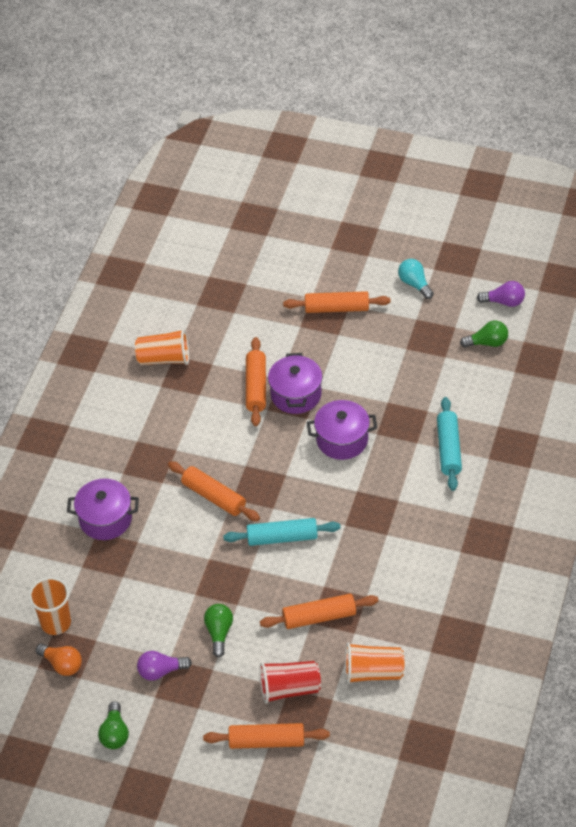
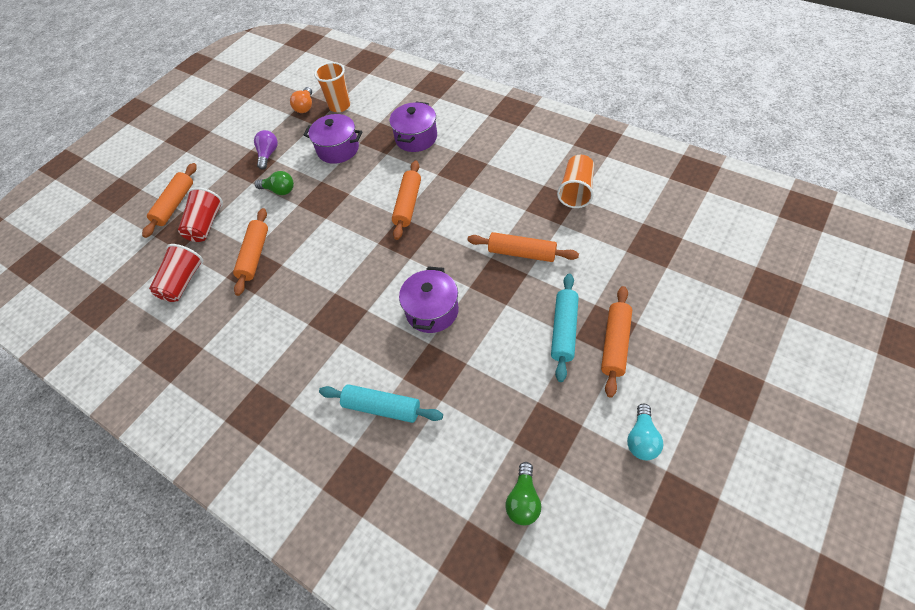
camera: 110 degrees right, 5 degrees up
orange light bulb [36,644,82,676] -> orange light bulb turned 45 degrees counterclockwise [290,87,312,113]
green light bulb [98,702,129,749] -> none
orange rolling pin [168,461,260,521] -> orange rolling pin turned 45 degrees counterclockwise [392,161,421,240]
turquoise rolling pin [223,518,341,546] -> turquoise rolling pin moved to [551,274,579,382]
purple pot [268,353,323,414] -> purple pot moved to [303,114,362,164]
orange cup [345,642,404,684] -> red cup [149,244,203,302]
turquoise light bulb [398,259,434,299] -> turquoise light bulb turned 120 degrees clockwise [627,403,663,460]
purple light bulb [477,281,525,307] -> none

